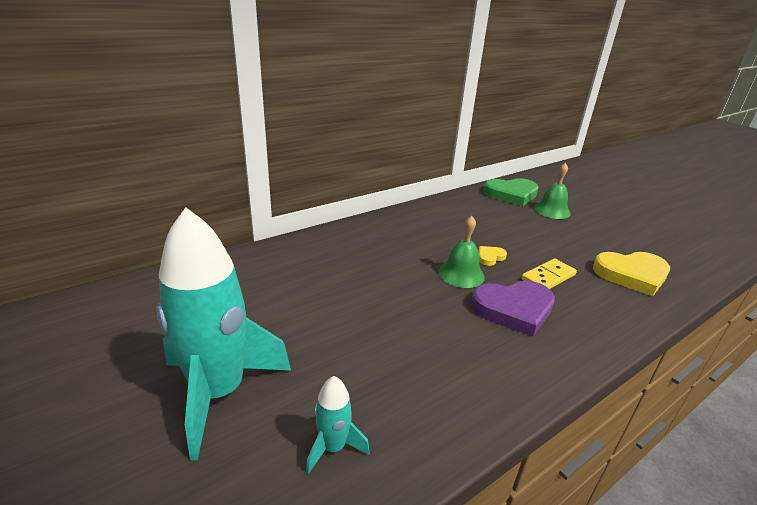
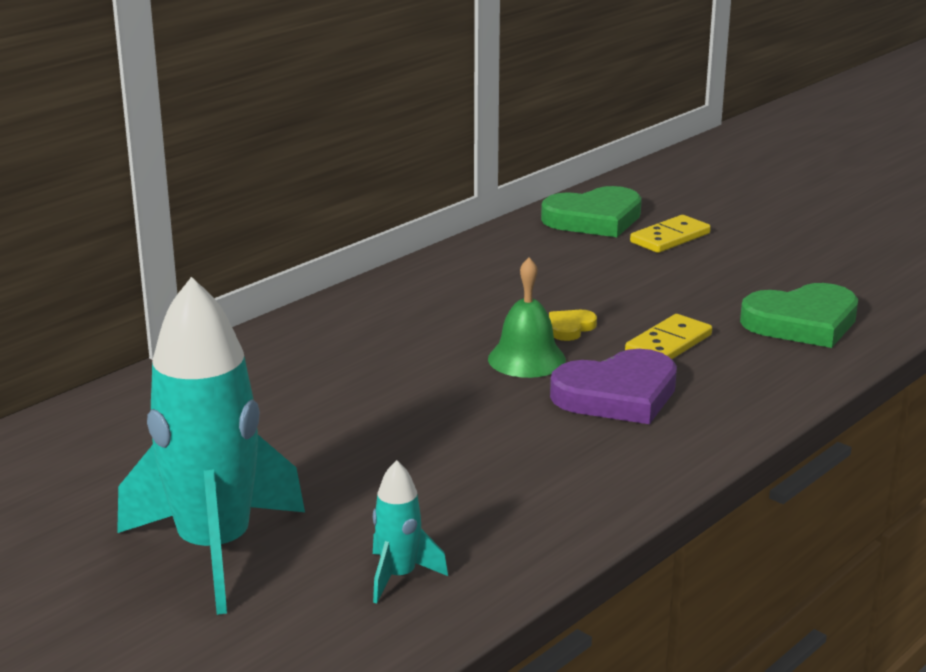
camera: 10 degrees left, 5 degrees down
green bell [534,163,571,219] -> yellow domino [630,215,711,253]
yellow heart [593,252,670,296] -> green heart [740,283,858,348]

